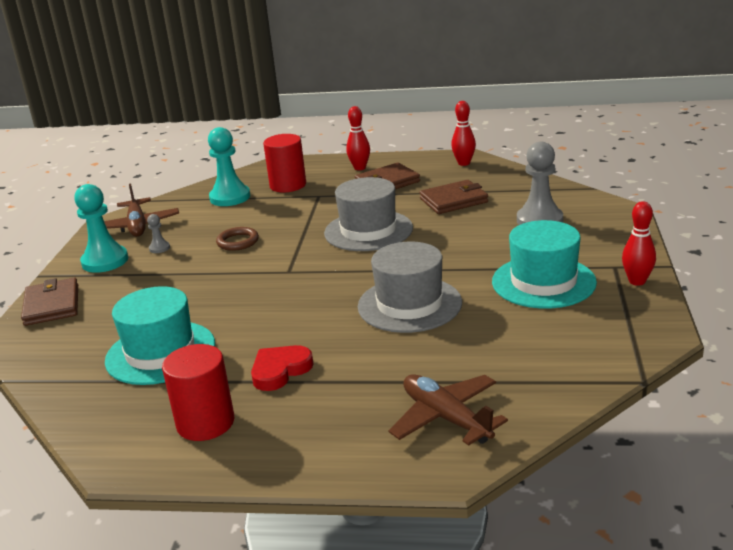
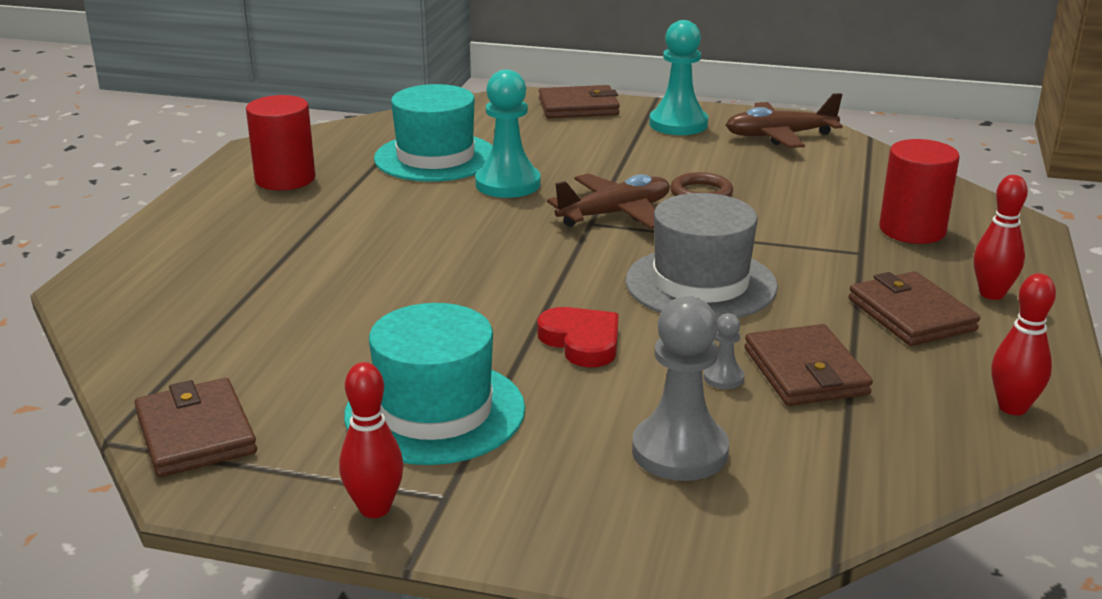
camera: 95 degrees right, 0 degrees up
grey pawn [147,214,170,253] -> grey pawn moved to [704,313,745,389]
turquoise pawn [208,127,250,206] -> turquoise pawn moved to [475,70,541,198]
red heart [251,345,314,391] -> red heart moved to [537,307,618,367]
grey hat [358,241,462,333] -> none
brown plane [388,374,508,446] -> brown plane moved to [547,173,670,229]
none -> brown wallet [135,378,257,477]

